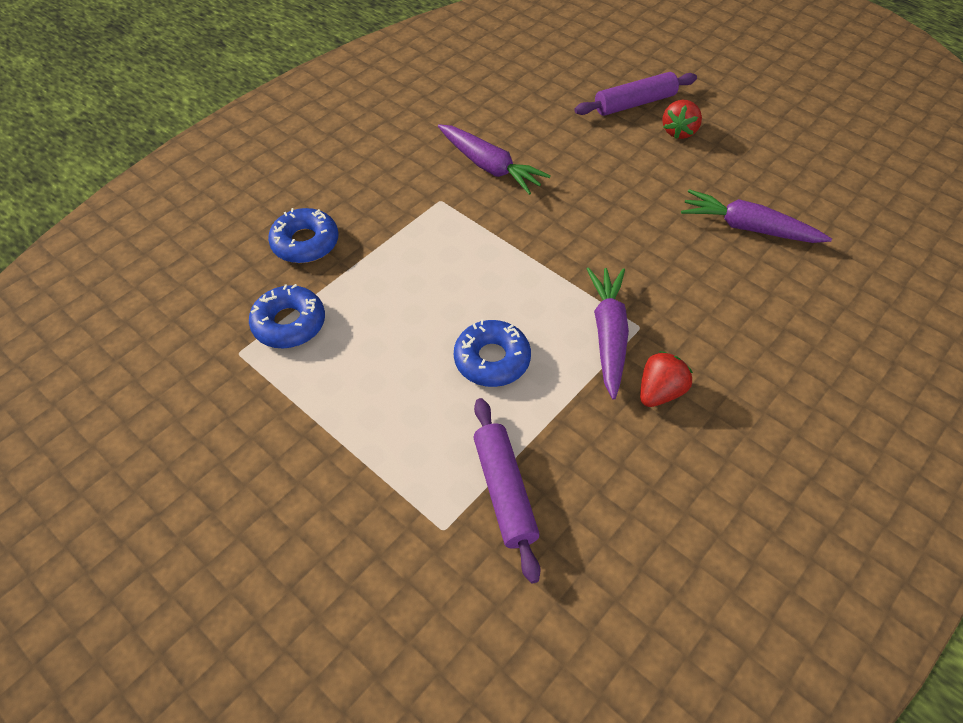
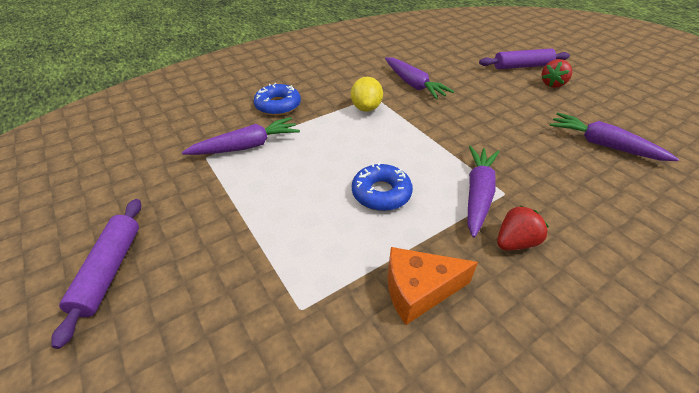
camera: 15 degrees right, 10 degrees down
blue donut [249,284,325,348] -> purple carrot [182,117,300,155]
purple rolling pin [474,398,541,583] -> purple rolling pin moved to [51,199,141,349]
none -> yellow lemon [351,77,383,112]
none -> orange cheese [387,247,478,325]

